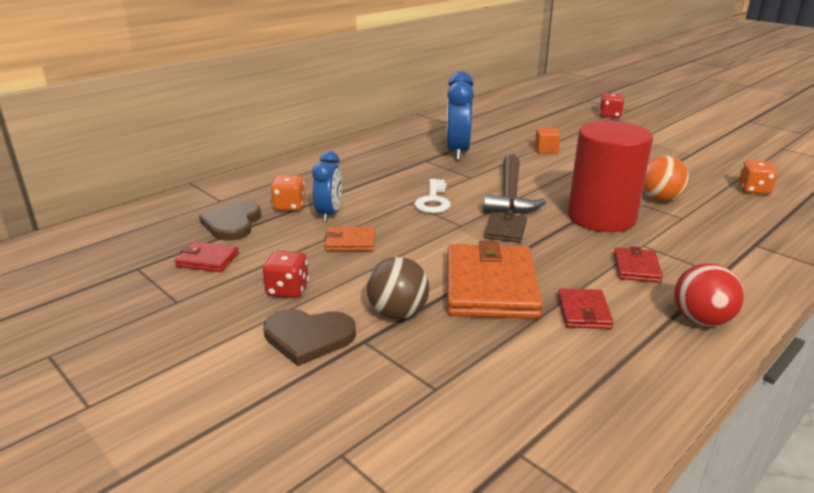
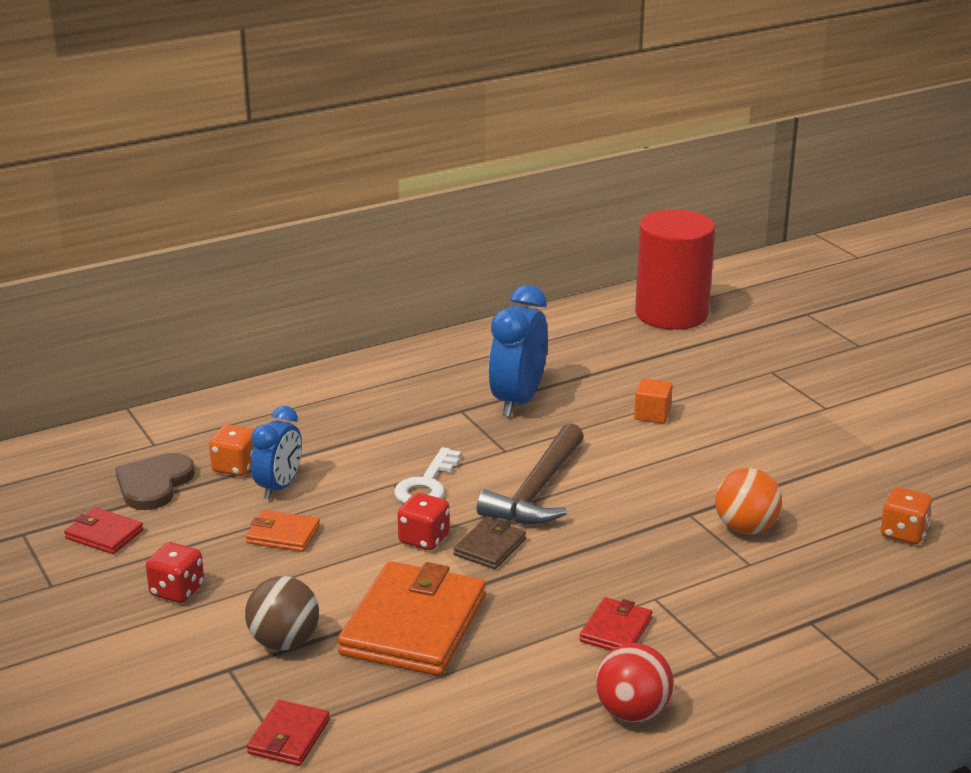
camera: 15 degrees right, 0 degrees up
brown heart [263,309,356,366] -> none
red wallet [558,288,614,329] -> red wallet moved to [247,700,330,766]
red cylinder [568,121,653,232] -> red cylinder moved to [635,209,715,330]
red dice [599,93,624,118] -> red dice moved to [397,493,450,550]

